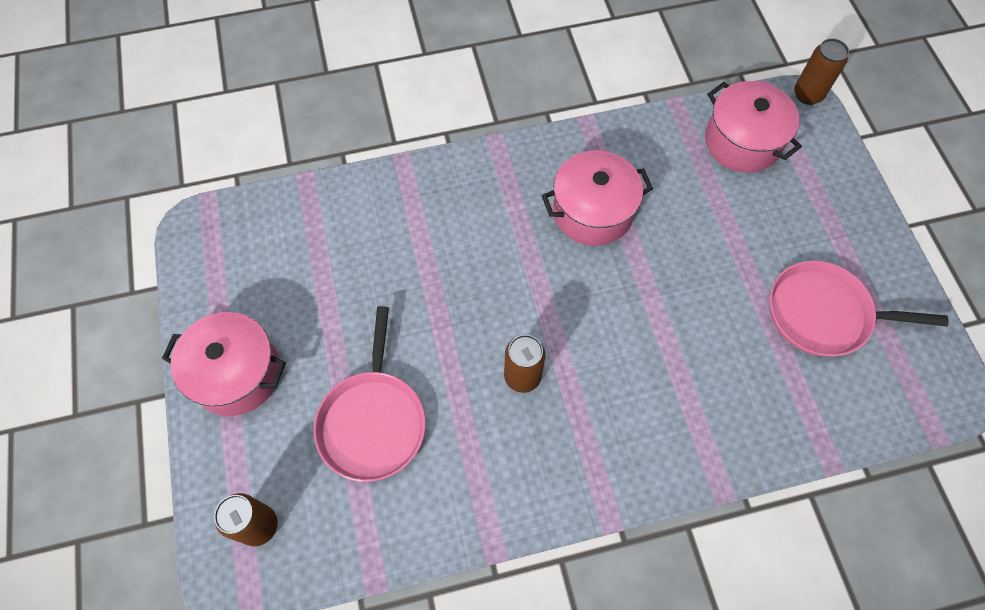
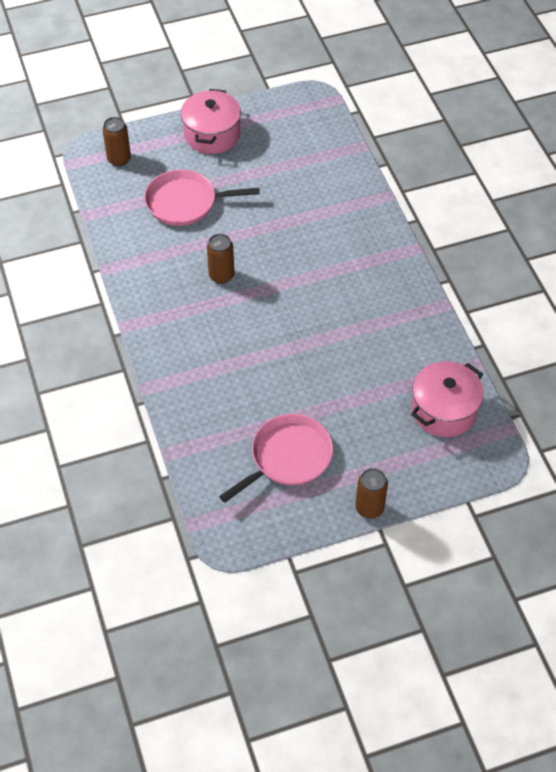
camera: 85 degrees right, 10 degrees down
pink pot [542,151,653,246] -> none
pink pan [770,260,949,357] -> pink pan turned 45 degrees clockwise [219,414,333,503]
brown can [794,38,849,105] -> brown can moved to [355,468,388,519]

